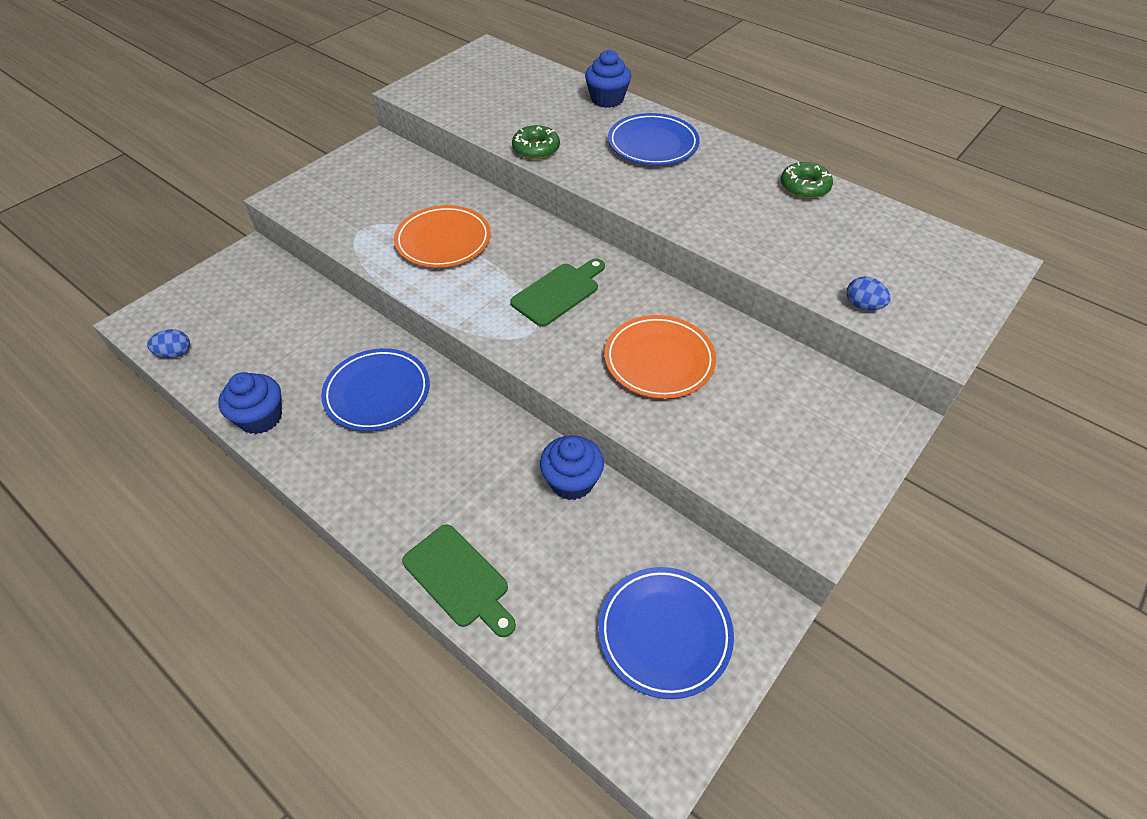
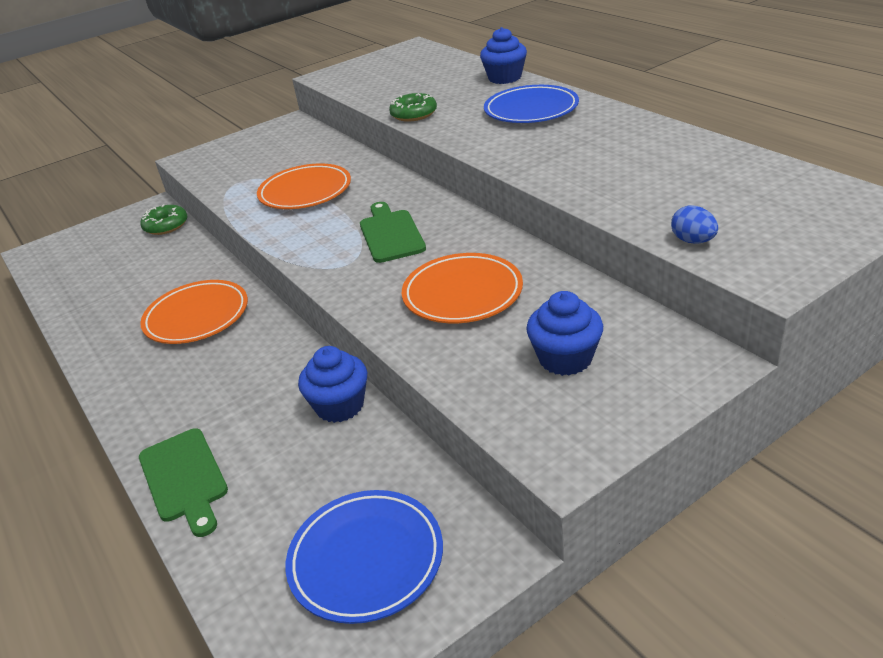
camera: 20 degrees right, 15 degrees down
blue egg [147,329,190,358] -> none
blue cupcake [218,372,282,434] -> blue cupcake moved to [526,291,603,376]
blue plate [321,348,430,431] -> orange plate [140,280,248,344]
green cutting board [510,258,605,327] -> green cutting board turned 75 degrees counterclockwise [360,202,426,263]
green donut [781,162,833,199] -> green donut moved to [140,204,187,235]

